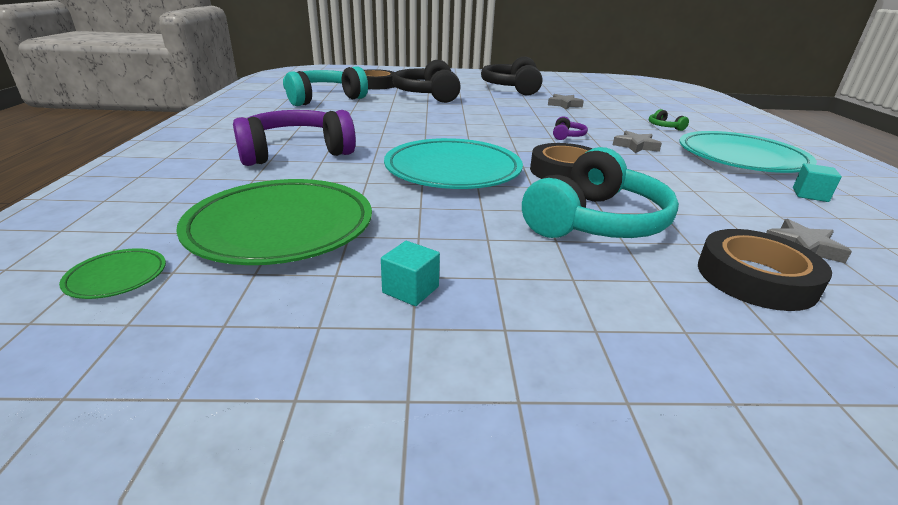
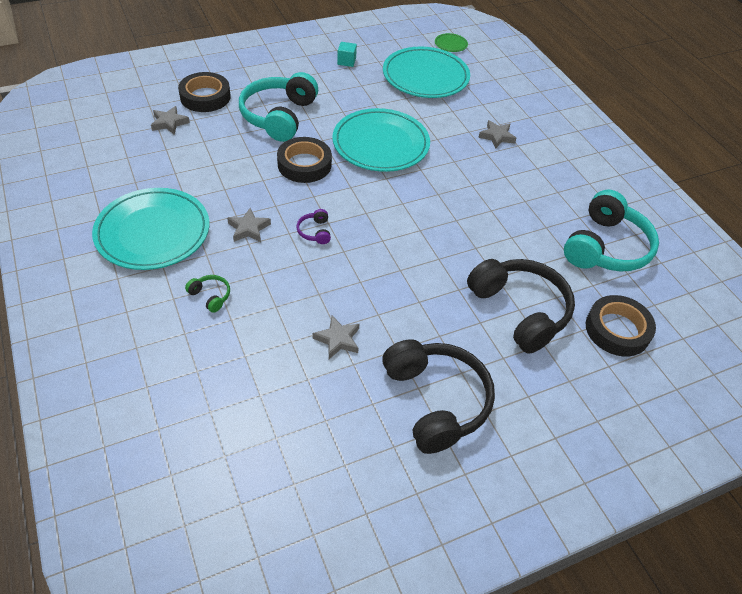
camera: 155 degrees right, 20 degrees up
green plate [176,179,372,265] -> turquoise plate [383,47,470,98]
purple headphones [233,110,356,166] -> grey star [478,120,516,148]
turquoise cube [793,163,842,202] -> none

